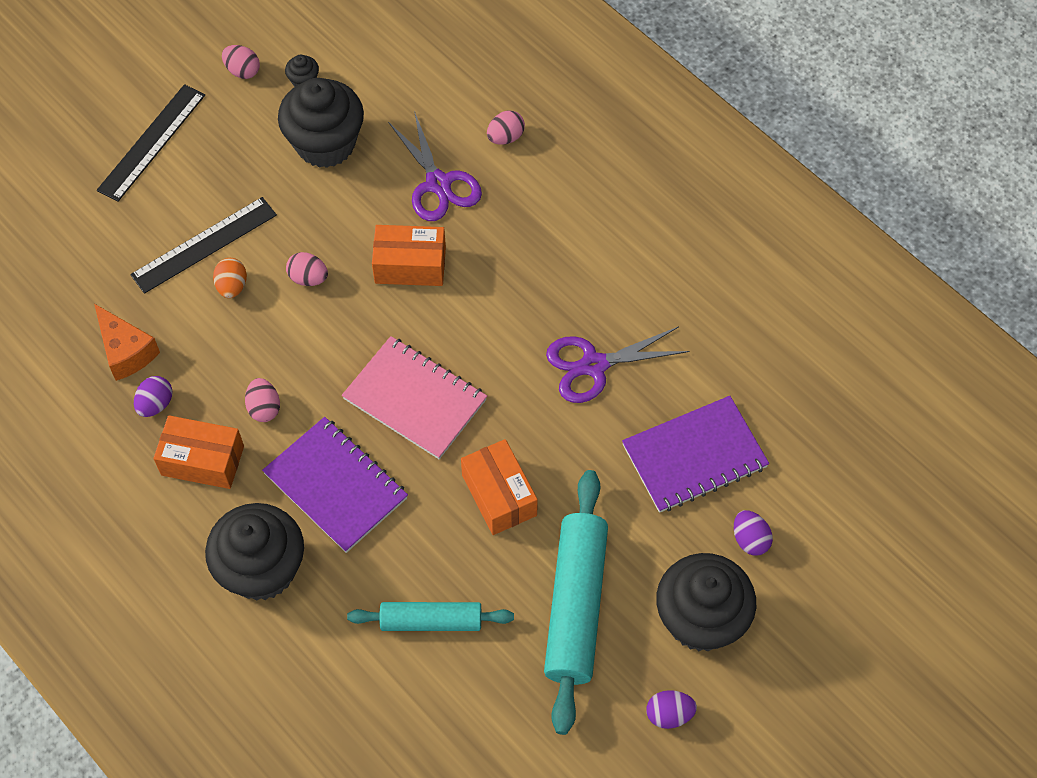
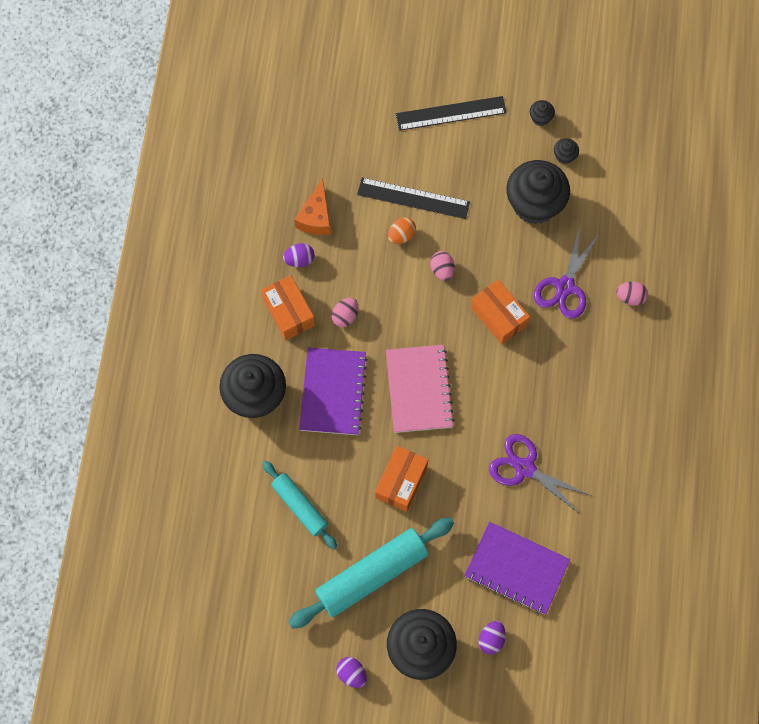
camera: 50 degrees right, 10 degrees up
pink egg [222,45,260,79] -> black cupcake [530,100,555,126]

